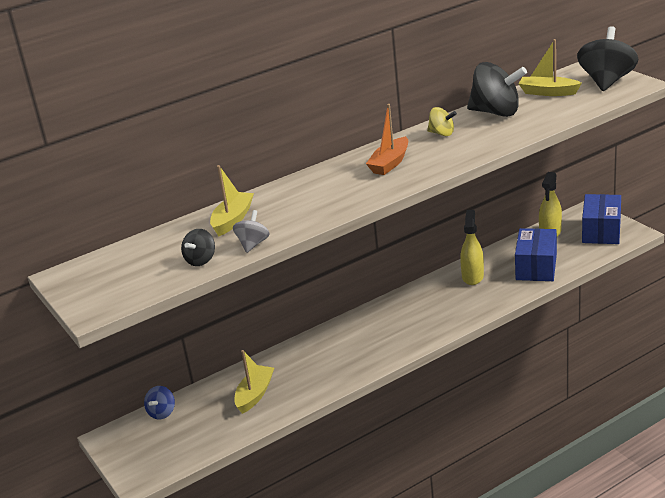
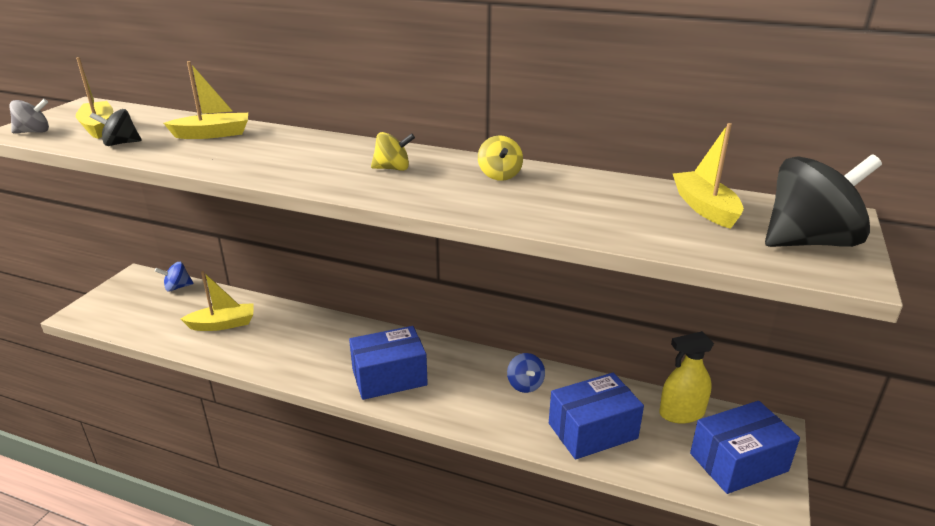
camera: 50 degrees right, 0 degrees up
grey spinning top [233,210,270,253] -> grey spinning top moved to [9,99,49,133]
orange boat [366,104,408,175] -> yellow spinning top [371,132,415,171]
yellow spray bottle [460,210,484,285] -> blue spinning top [507,353,545,393]
black spinning top [467,62,527,117] -> none
none -> yellow boat [75,57,113,139]
none -> blue box [349,326,428,400]

